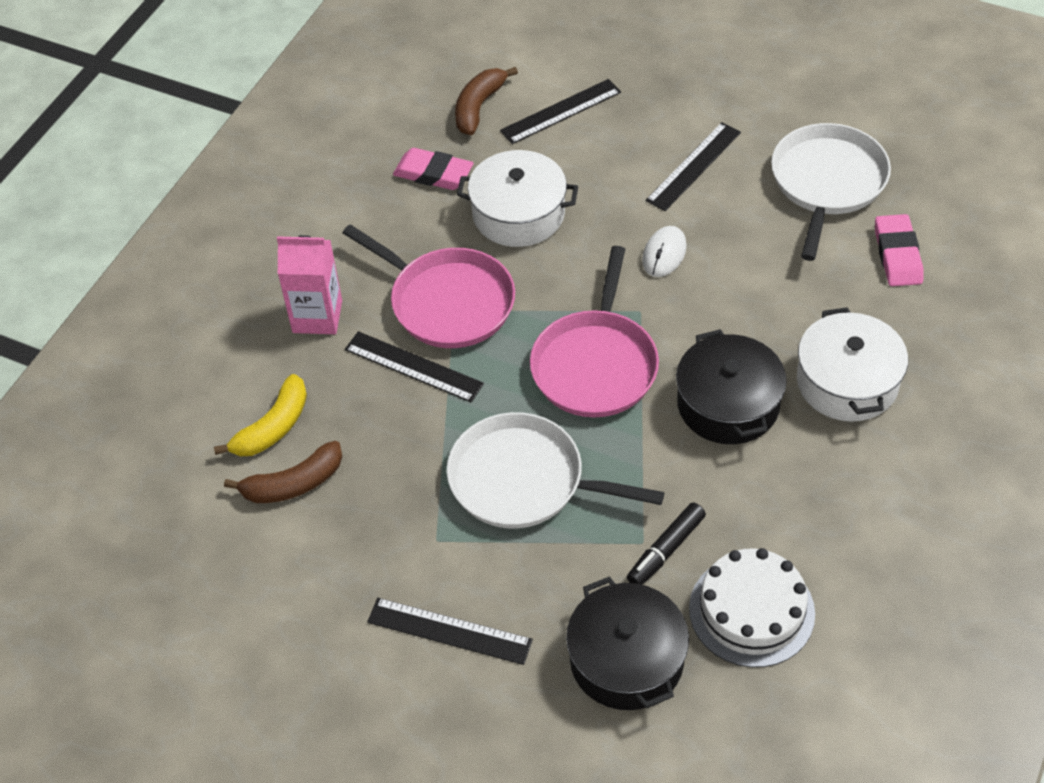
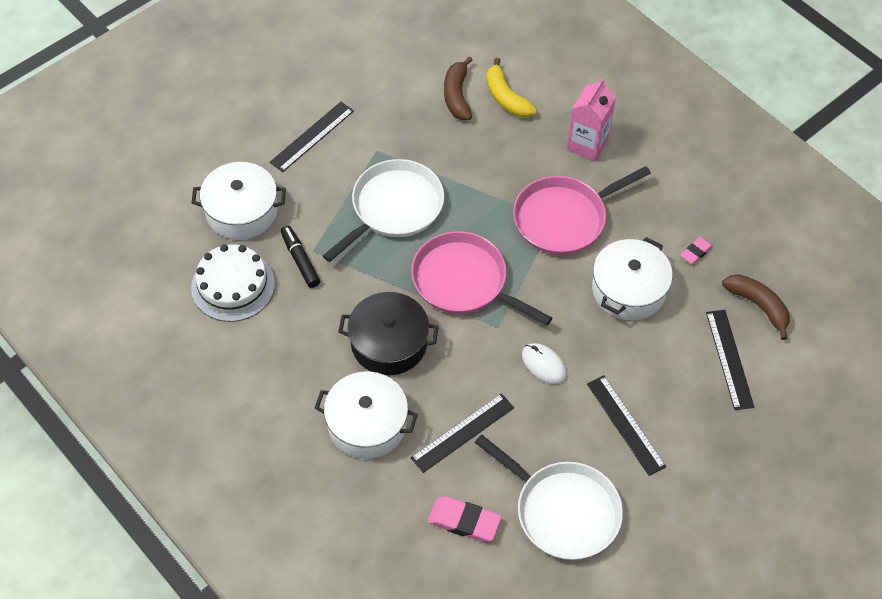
camera: 110 degrees right, 5 degrees up
black ruler [345,331,484,402] -> black ruler moved to [410,393,514,473]
pink eraser [393,148,474,190] -> pink eraser [680,237,713,264], size x0.58
black pot [566,576,689,710] -> white pot [192,162,286,240]

